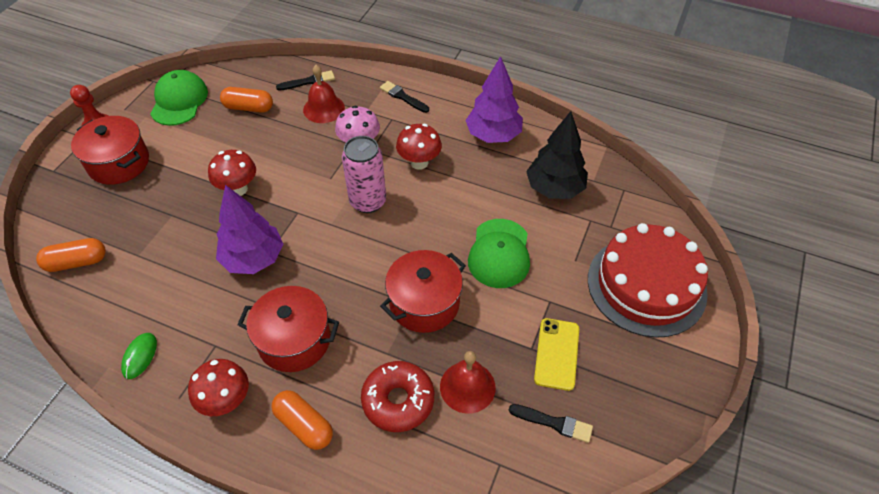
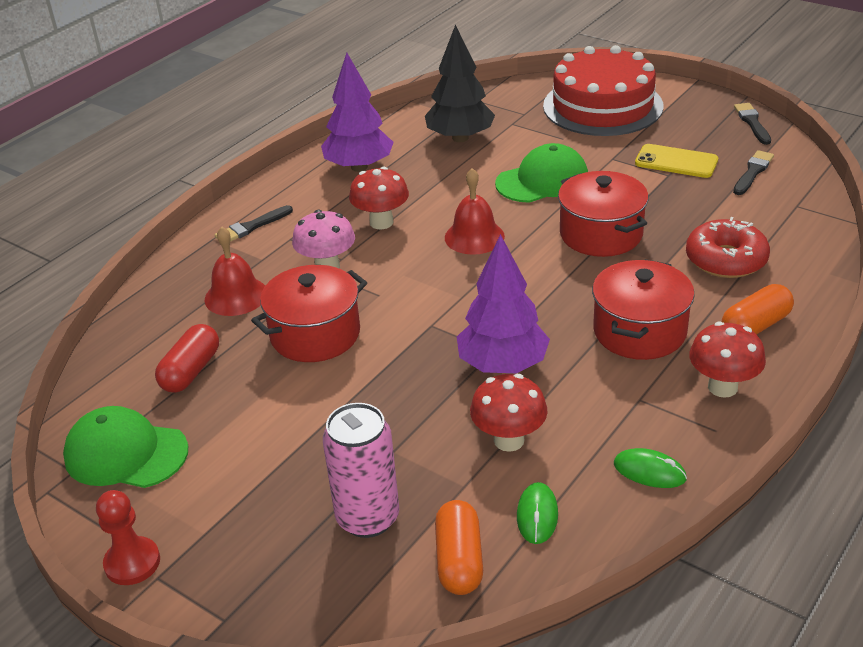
camera: 75 degrees left, 15 degrees down
red pot [71,116,149,185] -> red pot moved to [251,265,367,362]
red mushroom [208,150,256,196] -> red mushroom moved to [470,374,548,452]
orange capsule [220,87,273,113] -> red capsule [155,324,219,393]
black brush [276,70,335,90] -> black brush moved to [734,103,771,145]
pink can [342,136,386,213] -> pink can moved to [323,403,399,538]
red bell [440,351,496,414] -> red bell moved to [445,168,505,255]
green cap [468,219,530,288] -> green cap turned 45 degrees counterclockwise [495,143,588,203]
none -> green mouse [517,482,558,544]

